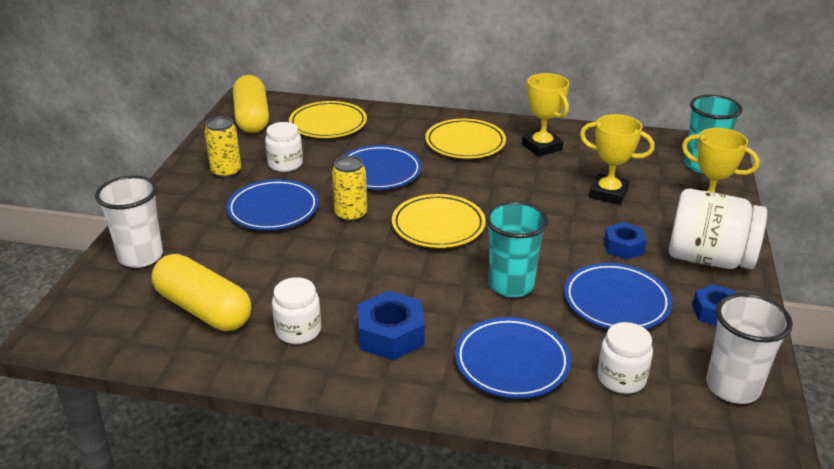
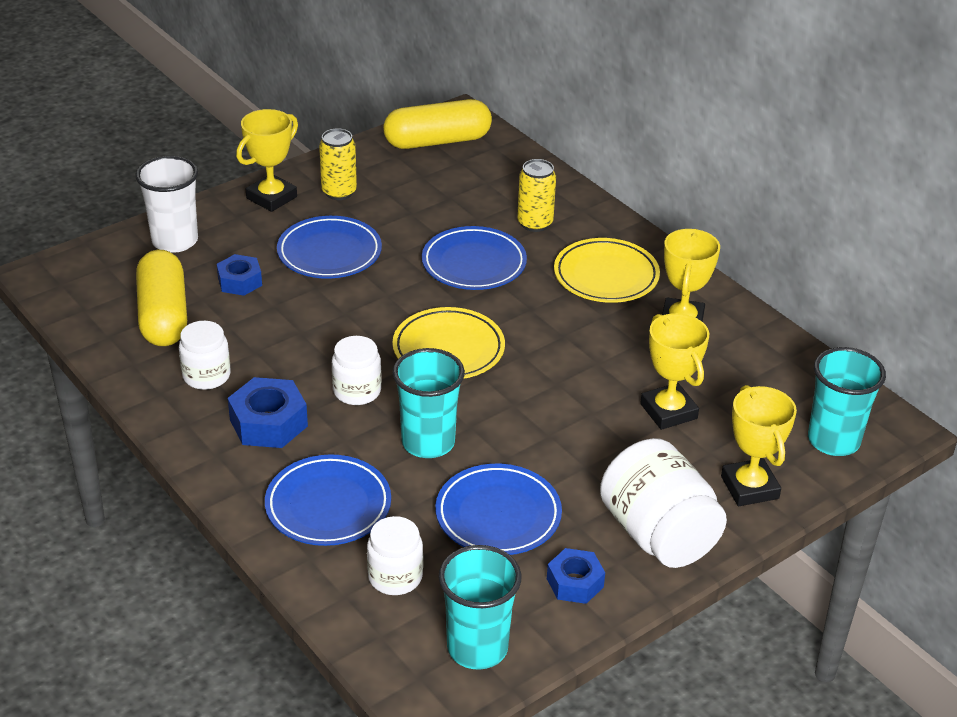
camera: 40 degrees right, 5 degrees up
yellow capsule [233,75,269,133] -> yellow capsule turned 45 degrees clockwise [383,99,492,149]
white jar [265,122,303,172] -> white jar moved to [332,336,381,405]
yellow plate [289,101,367,138] -> none
yellow can [332,156,367,222] -> yellow can moved to [517,159,556,232]
blue nut [604,222,647,259] -> blue nut moved to [217,254,262,296]
white cup [706,293,793,404] -> turquoise cup [438,545,521,670]
none -> yellow trophy [236,109,298,212]

